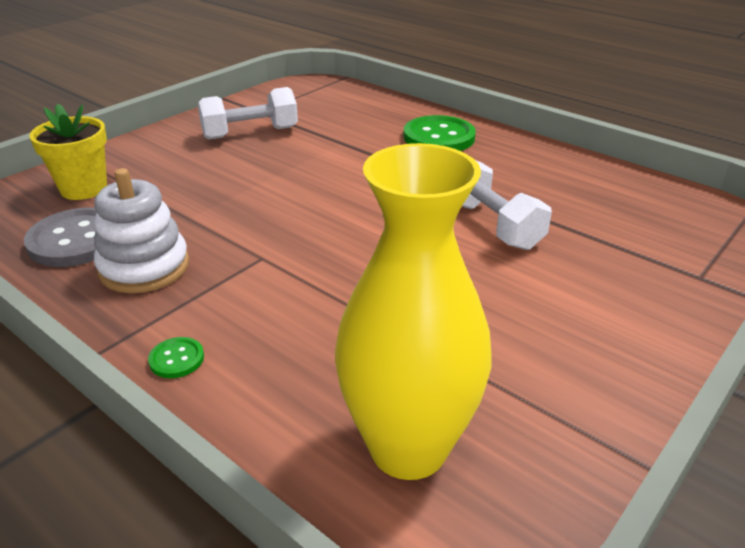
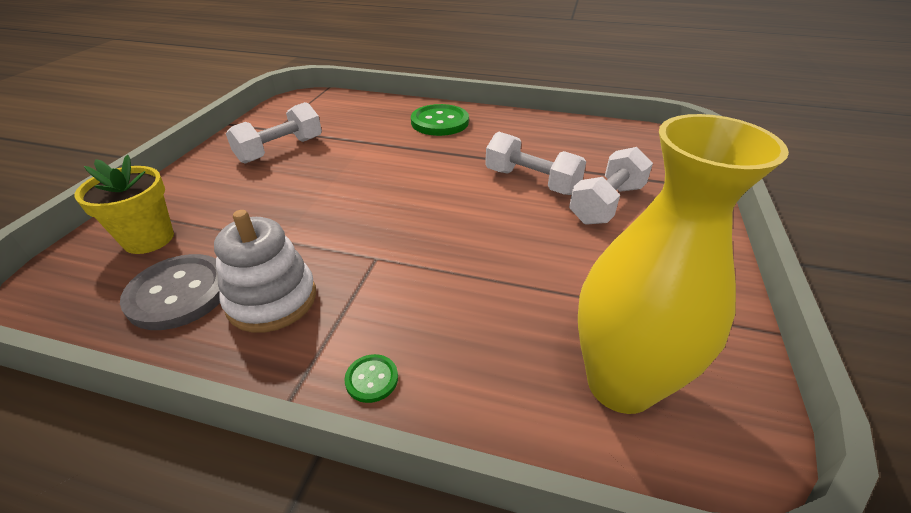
camera: 25 degrees left, 5 degrees up
none -> white dumbbell [569,147,653,225]

